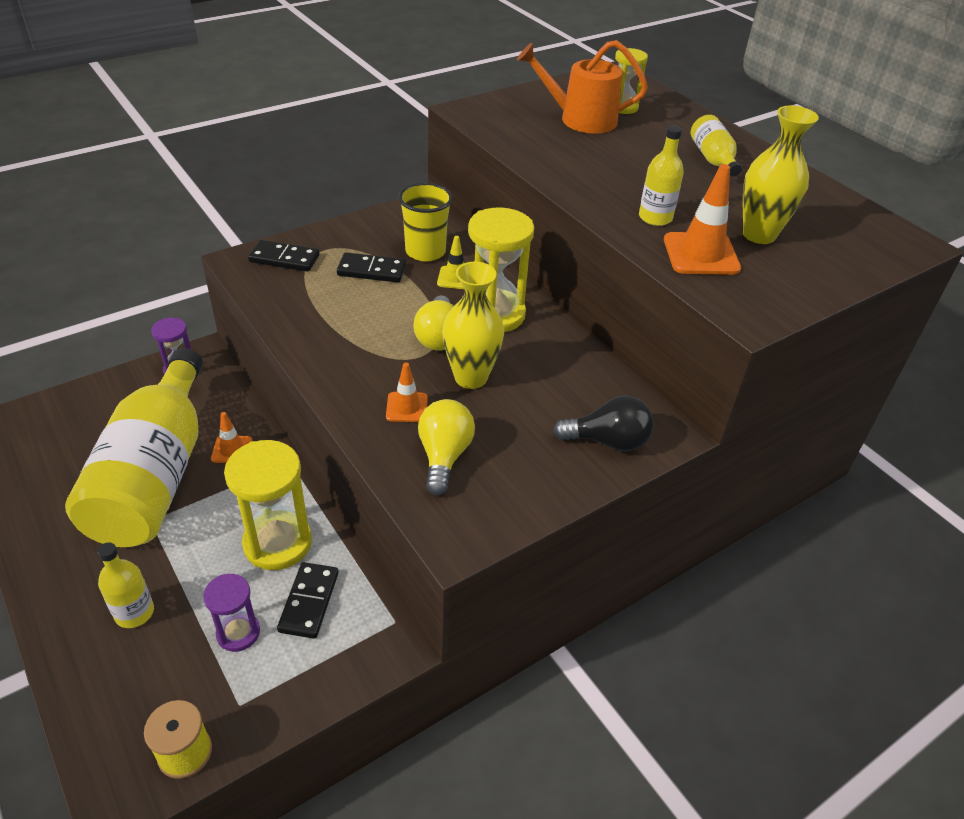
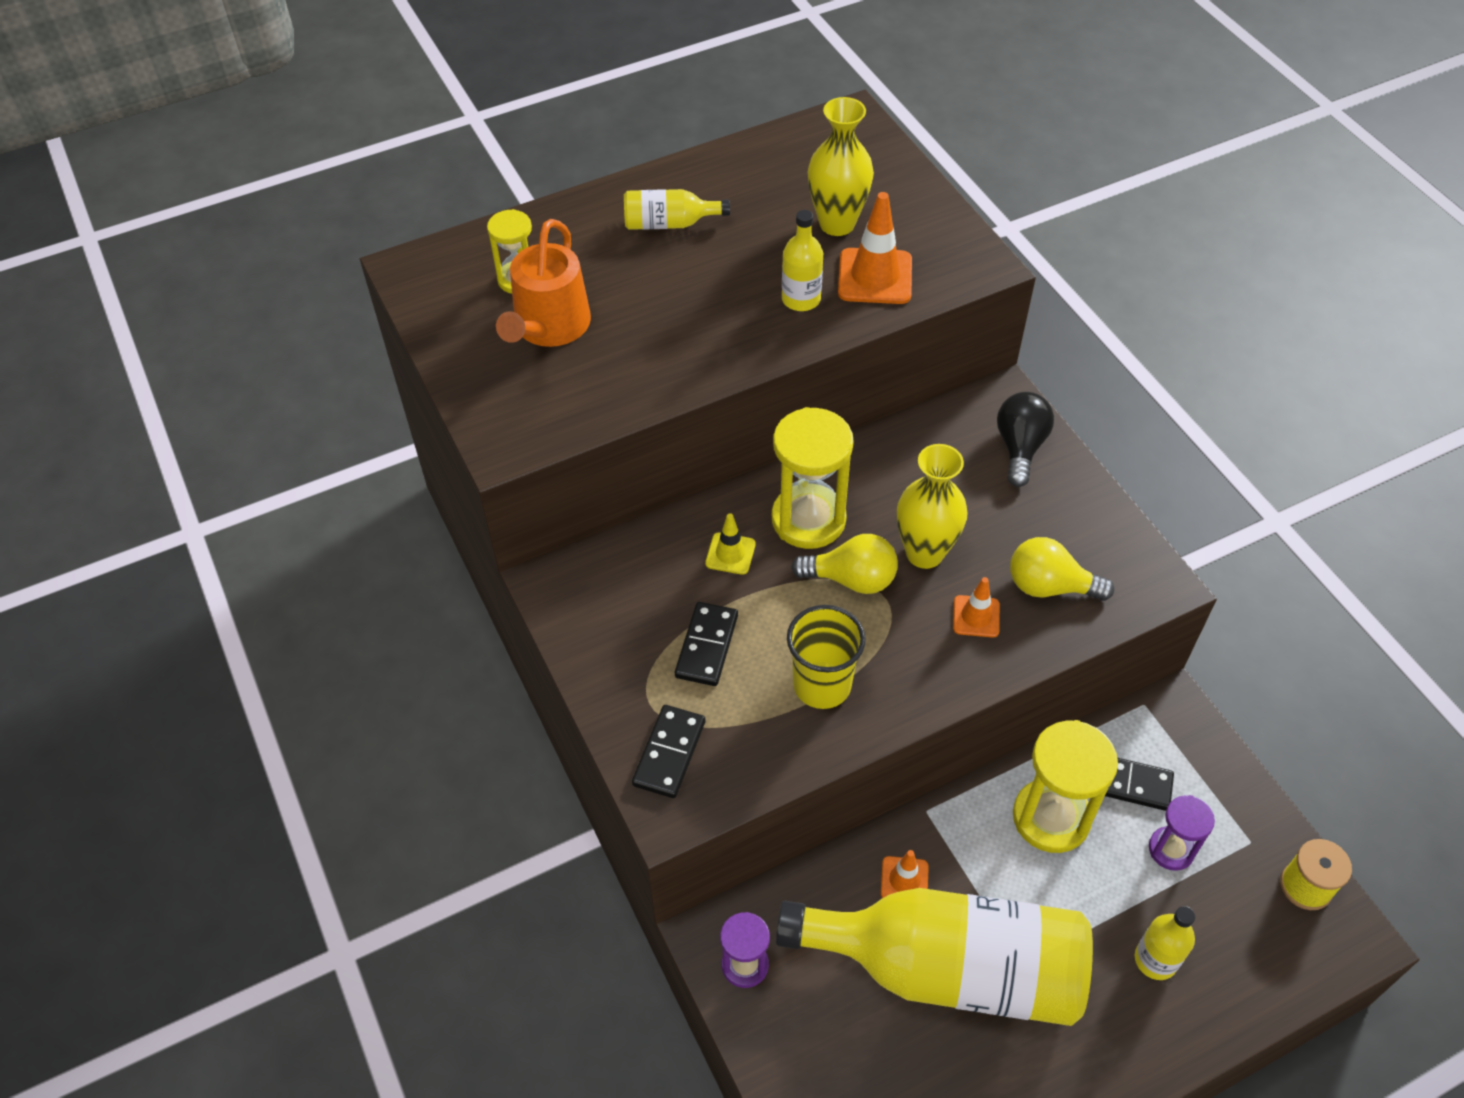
camera: 80 degrees left, 10 degrees up
yellow cup [398,183,453,262] -> yellow cup moved to [787,605,866,709]

